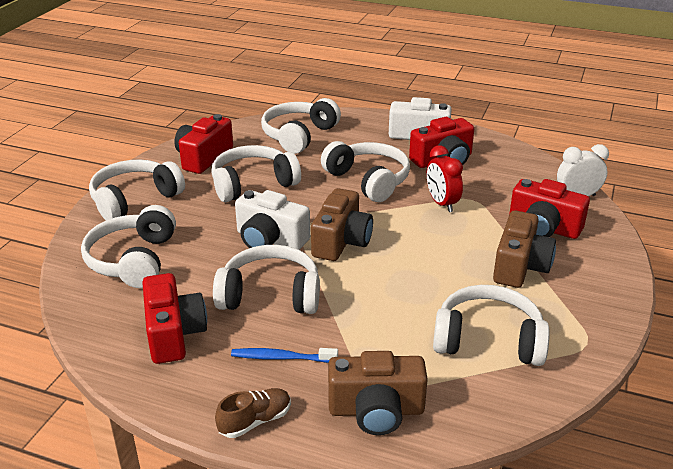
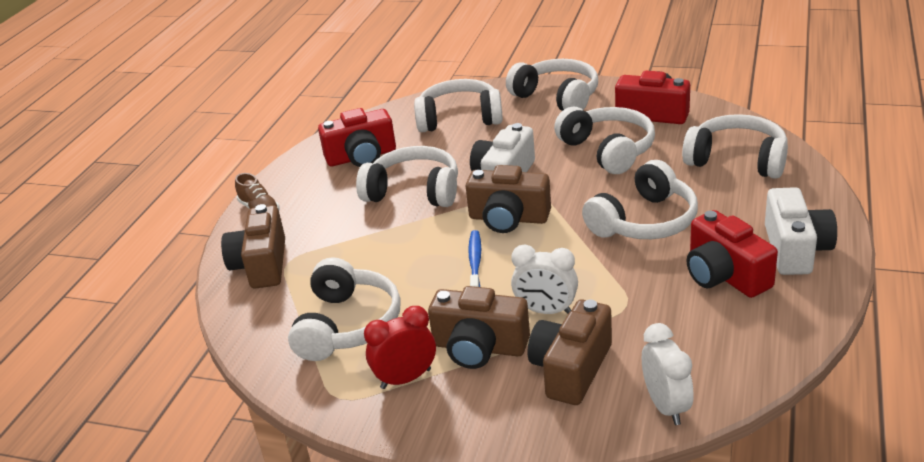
camera: 90 degrees right, 0 degrees up
white headphones [213,245,320,314] -> white headphones turned 75 degrees counterclockwise [356,146,458,207]
blue toothbrush [231,348,338,363] -> blue toothbrush moved to [468,230,481,287]
red clock [427,145,463,212] -> red clock moved to [364,306,436,389]
red camera [509,179,590,239] -> brown camera [528,300,612,405]
none -> white clock [511,245,578,314]

